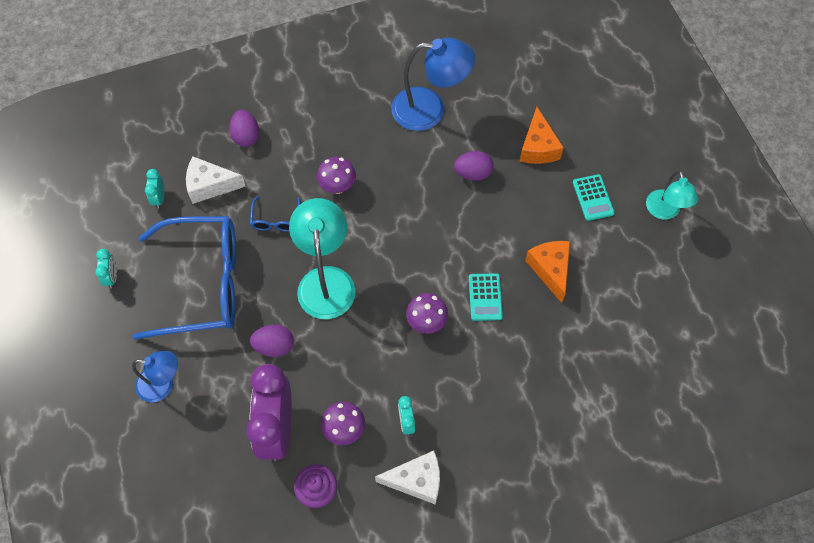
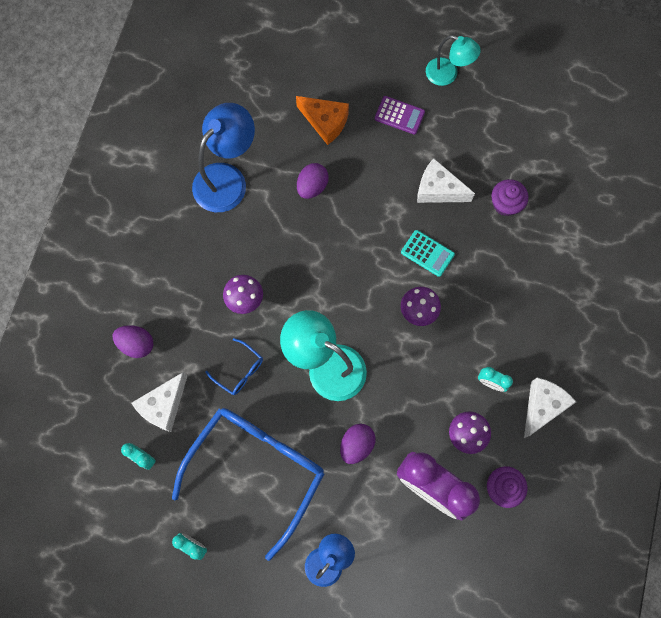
camera: 55 degrees left, 10 degrees up
orange cheese [525,241,570,303] -> white cheese [417,158,475,203]
turquoise calculator [573,174,615,221] -> purple calculator [375,96,425,135]
none -> purple cupcake [492,179,528,216]

